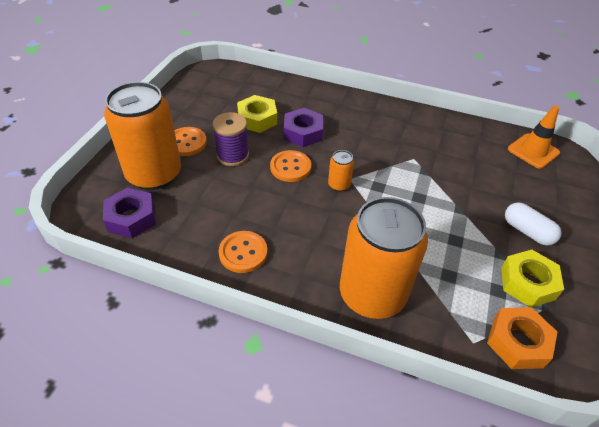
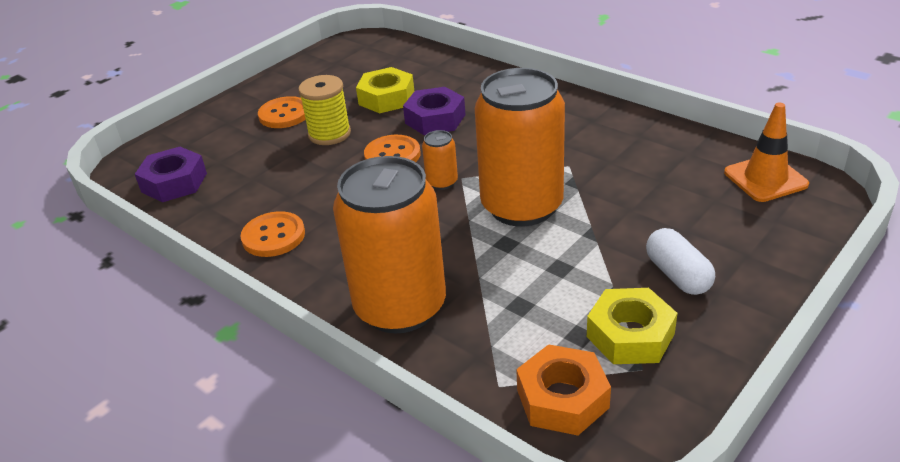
camera: 25 degrees right, 10 degrees down
orange can [104,82,181,190] -> orange can moved to [475,68,565,226]
purple spool [212,112,249,166] -> yellow spool [298,75,351,145]

